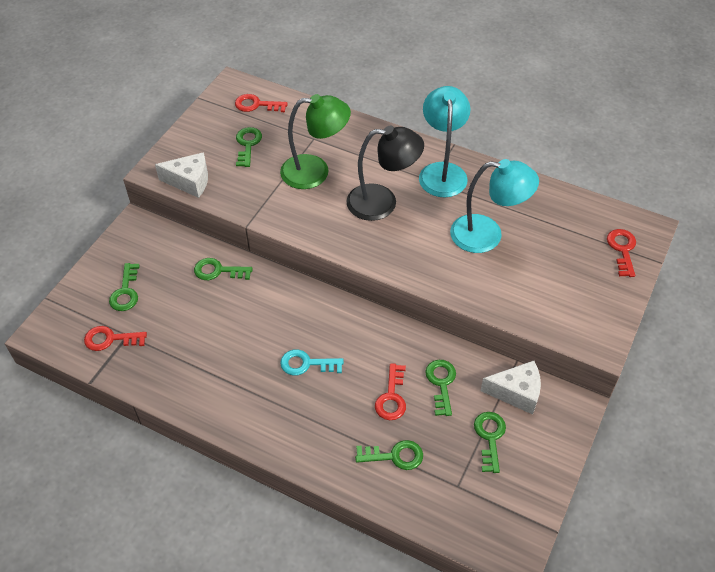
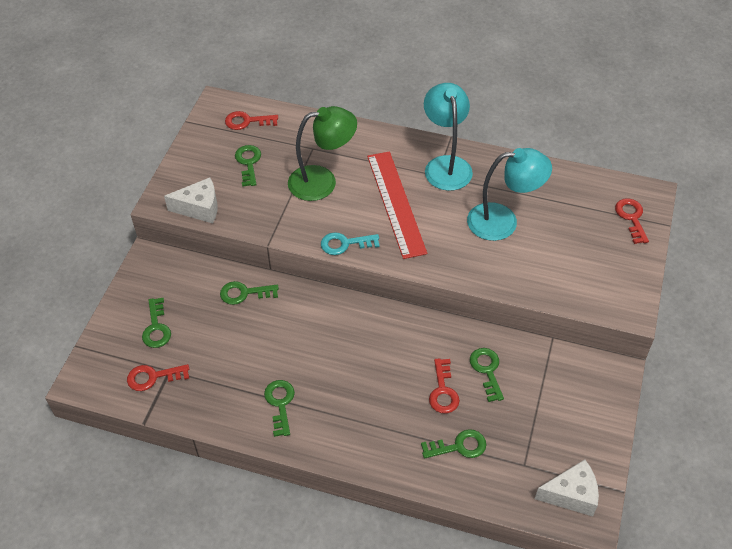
camera: 10 degrees left, 0 degrees up
turquoise key [280,349,344,375] -> turquoise key moved to [321,232,380,255]
black lamp [346,126,424,221] -> red ruler [367,151,427,259]
green key [474,412,506,473] -> green key moved to [264,380,295,437]
white cheese [481,361,541,415] -> white cheese moved to [535,460,599,516]

